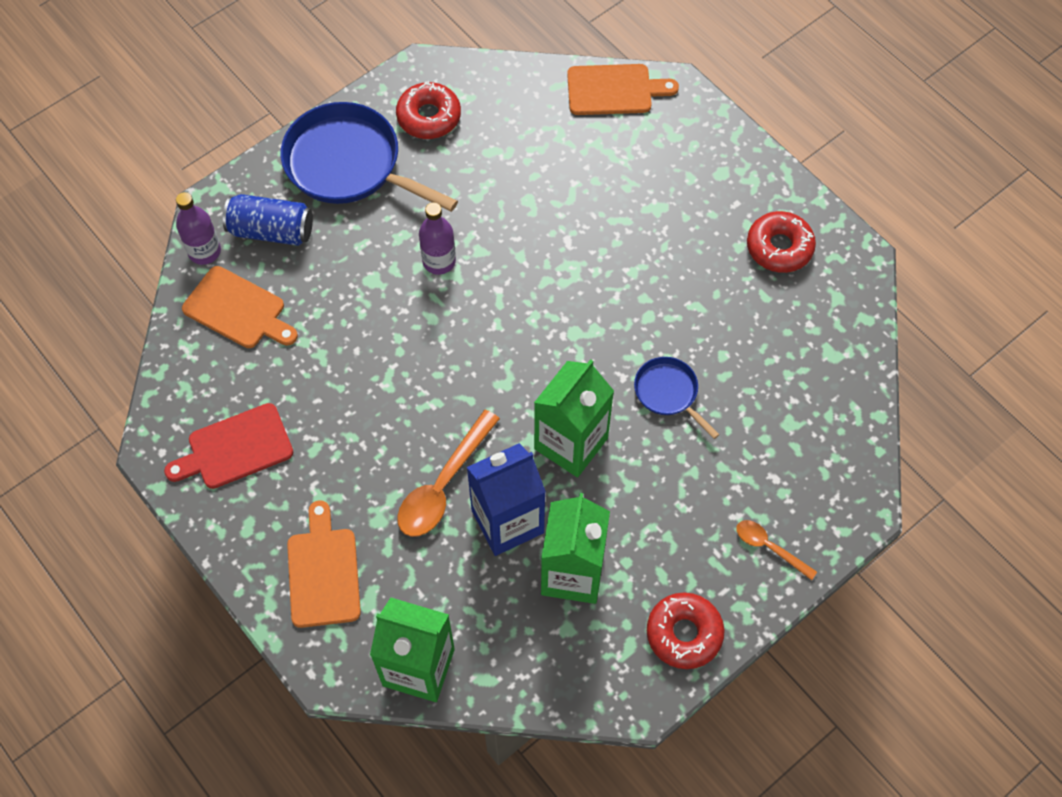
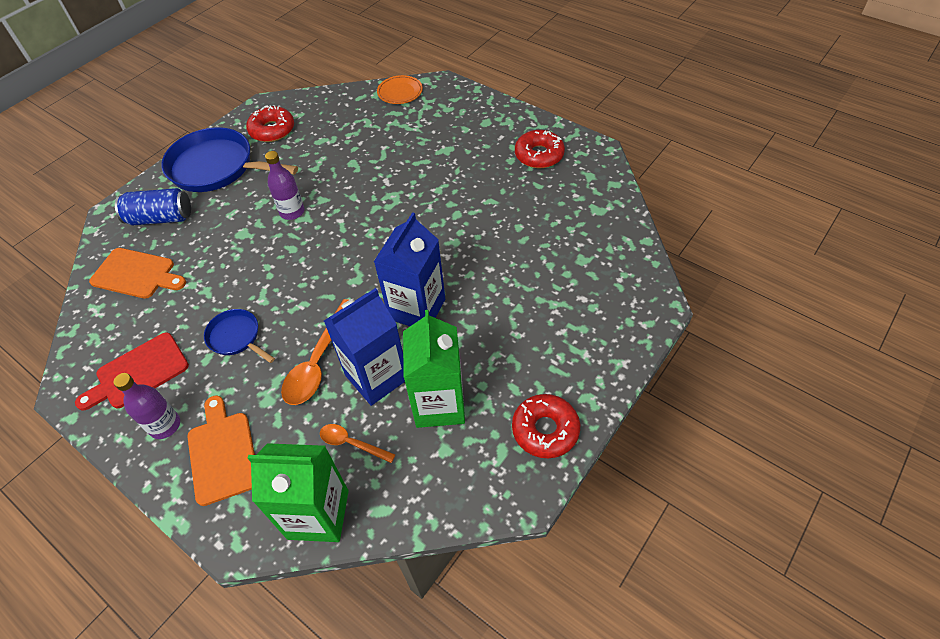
camera: 10 degrees left, 10 degrees down
purple bottle [176,192,221,265] -> purple bottle moved to [114,373,180,439]
green carton [534,359,614,477] -> blue carton [374,212,445,326]
orange cutting board [567,64,679,115] -> orange plate [377,75,423,104]
blue pan [634,357,720,439] -> blue pan moved to [204,309,275,363]
orange spoon [736,520,817,580] -> orange spoon moved to [320,424,396,463]

